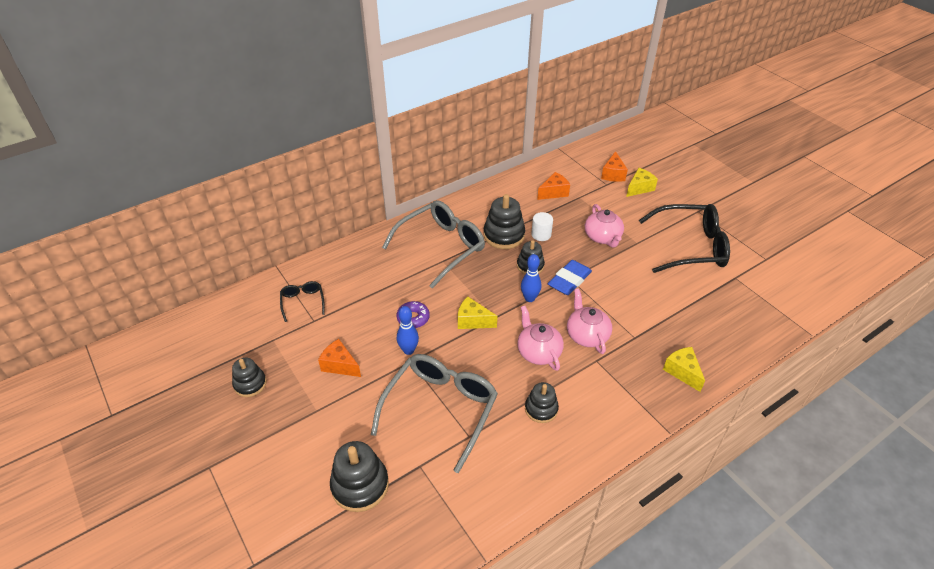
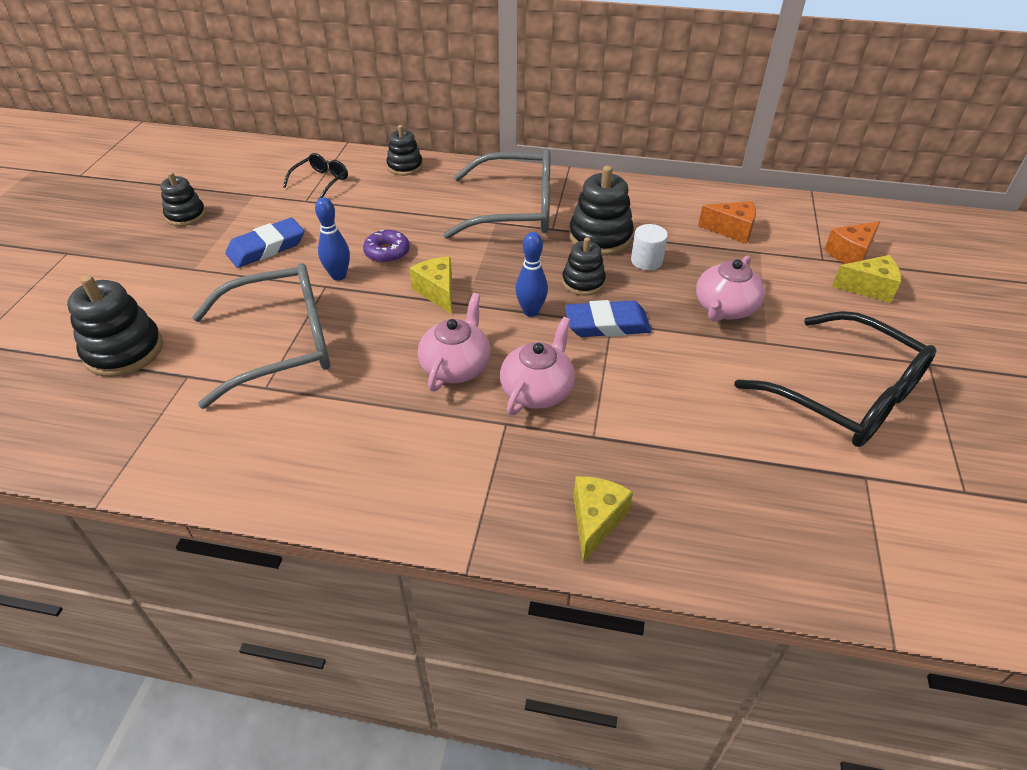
camera: 45 degrees right, 0 degrees up
orange cheese [318,339,361,377] -> blue eraser [226,218,304,268]
black stacking toy [525,382,559,423] -> black stacking toy moved to [386,125,423,176]

